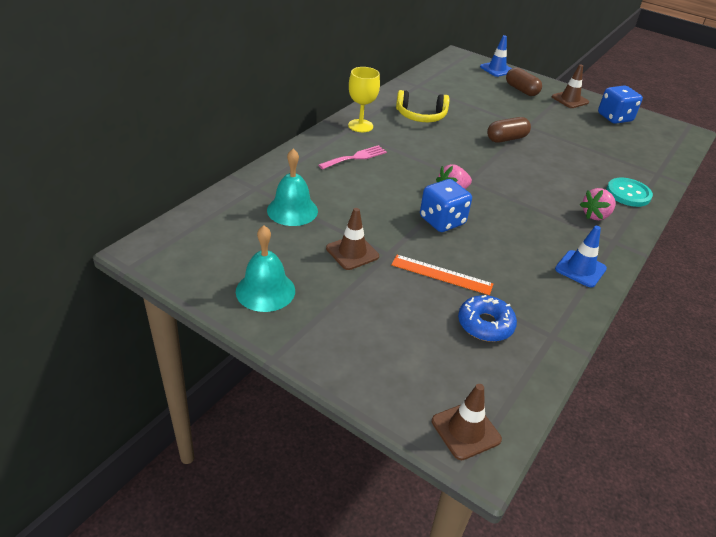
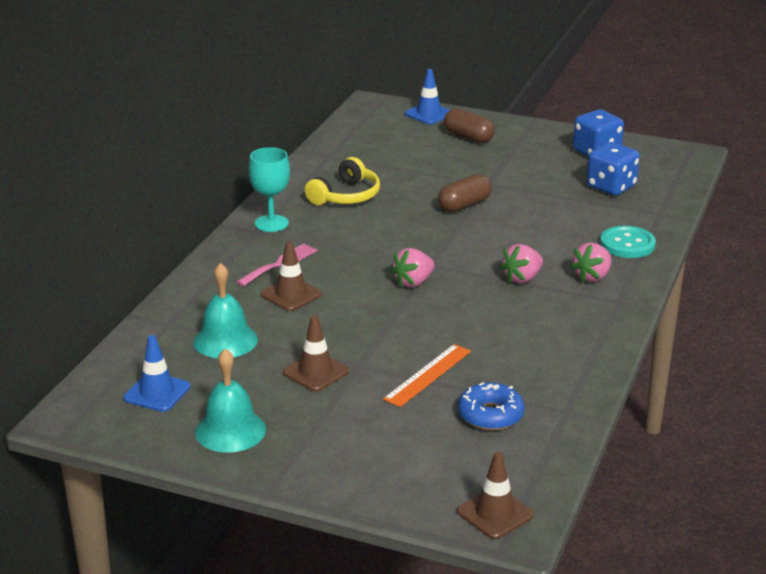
camera: 10 degrees left, 10 degrees down
yellow goblet [348,67,380,132] -> turquoise goblet [249,147,290,232]
orange ruler [391,255,493,295] -> orange ruler turned 60 degrees counterclockwise [383,344,471,407]
yellow headphones [396,90,449,122] -> yellow headphones turned 45 degrees counterclockwise [305,157,380,205]
blue dice [420,179,472,232] -> blue dice moved to [587,142,640,196]
brown traffic cone [552,64,589,108] -> brown traffic cone moved to [261,241,322,311]
blue traffic cone [555,226,607,287] -> blue traffic cone moved to [124,335,190,412]
none -> pink strawberry [500,244,543,283]

